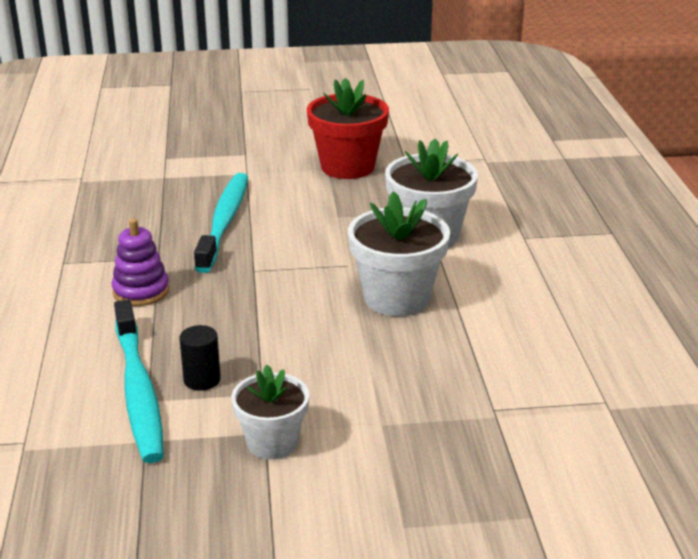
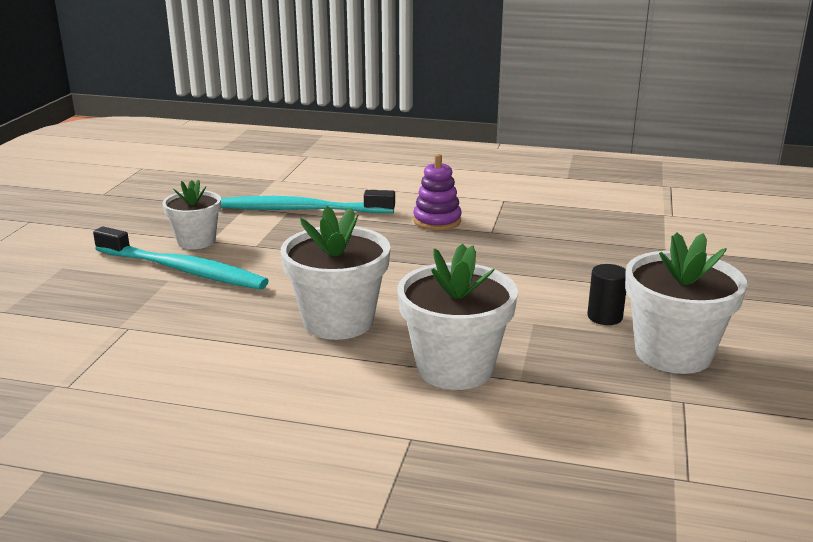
camera: 110 degrees right, 5 degrees down
black cylinder [179,325,221,391] -> black cylinder moved to [587,264,626,325]
turquoise toothbrush [194,173,248,273] -> turquoise toothbrush moved to [93,227,269,290]
red flower pot [307,78,389,179] -> white flower pot [625,233,747,374]

